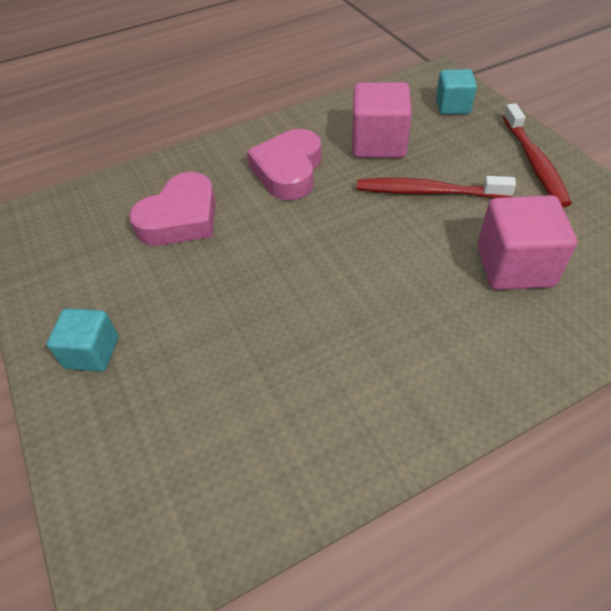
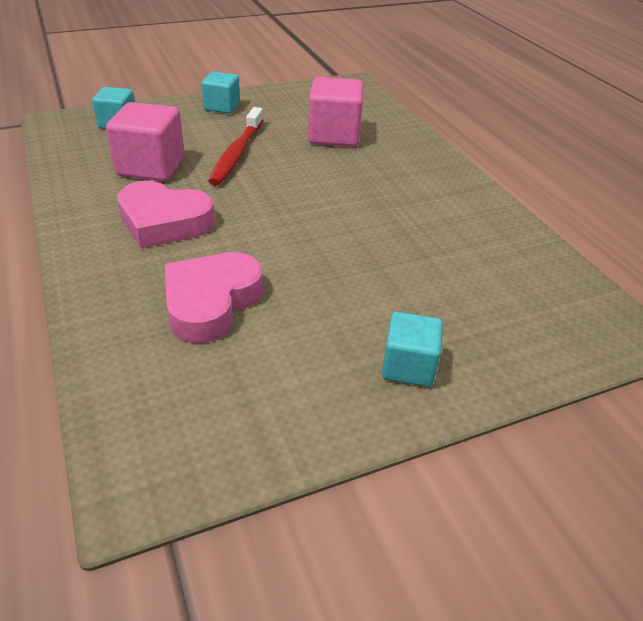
camera: 90 degrees left, 10 degrees down
pink heart [129,172,216,246] -> pink heart turned 105 degrees counterclockwise [165,252,263,343]
red toothbrush [503,103,572,207] -> turquoise cube [201,72,240,114]

